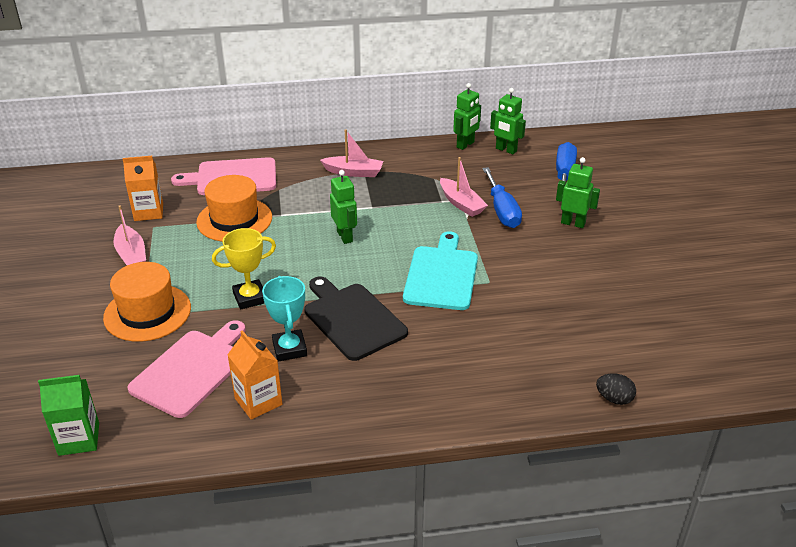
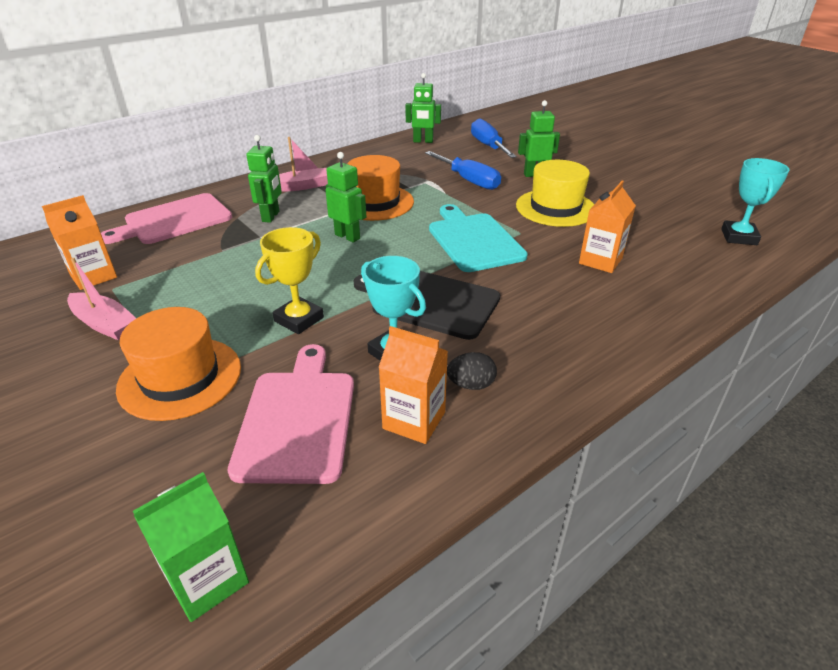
camera: 30 degrees left, 0 degrees up
orange hat [196,175,272,242] -> orange hat moved to [347,155,414,221]
pink boat [440,157,488,217] -> none
green robot [453,83,481,150] -> green robot moved to [246,135,282,223]
black egg [596,373,636,405] -> black egg moved to [447,352,497,390]
none -> yellow hat [516,160,594,227]
none -> orange carton [579,181,636,273]
none -> turquoise trophy [721,158,790,245]

